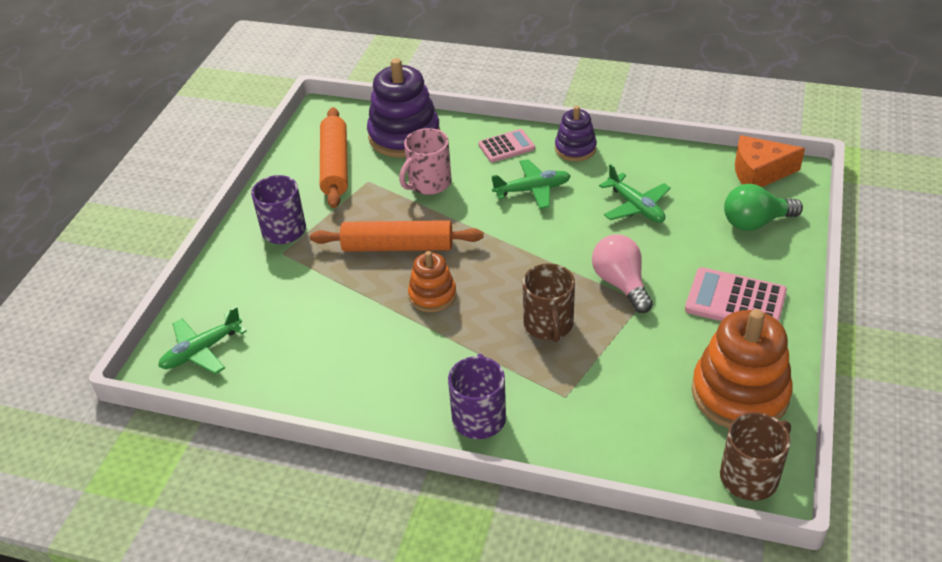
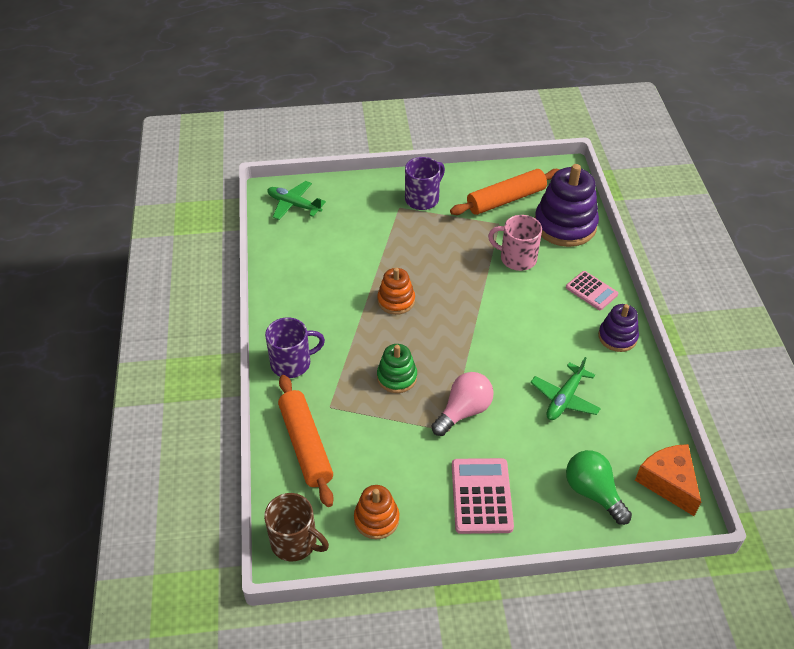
camera: 65 degrees right, 5 degrees up
orange rolling pin [310,220,484,252] -> orange rolling pin moved to [278,375,334,507]
green plane [492,159,571,209] -> none
brown mug [523,263,575,342] -> green stacking toy [377,344,417,393]
orange stacking toy [692,309,793,428] -> orange stacking toy [354,485,400,539], size x0.56

